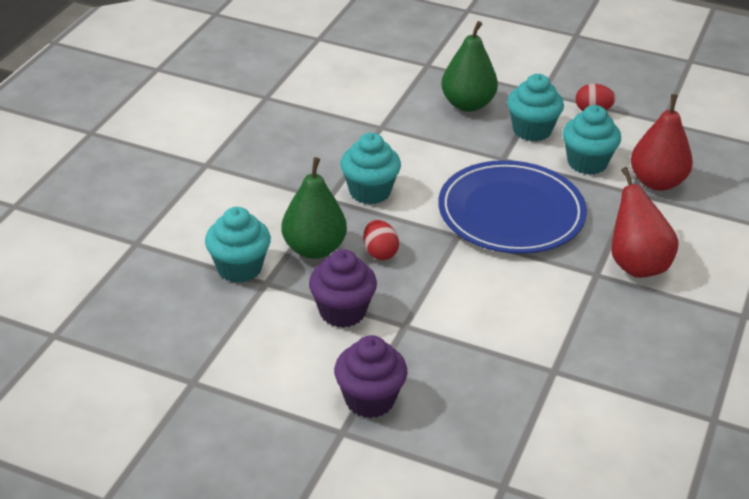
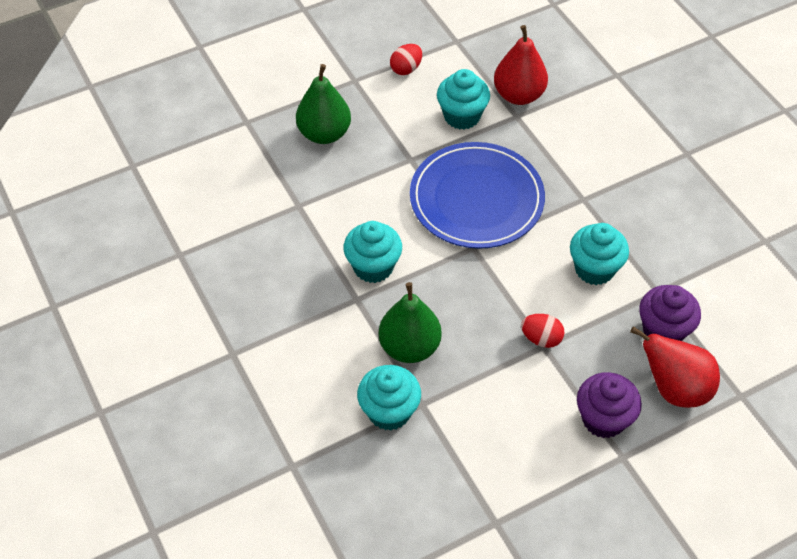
camera: 50 degrees left, 15 degrees up
purple cupcake [309,249,377,328] -> purple cupcake moved to [639,285,701,341]
red egg [363,220,399,260] -> red egg moved to [521,314,565,348]
turquoise cupcake [507,74,564,142] -> turquoise cupcake moved to [570,223,629,285]
red pear [611,167,679,278] -> red pear moved to [630,326,720,408]

